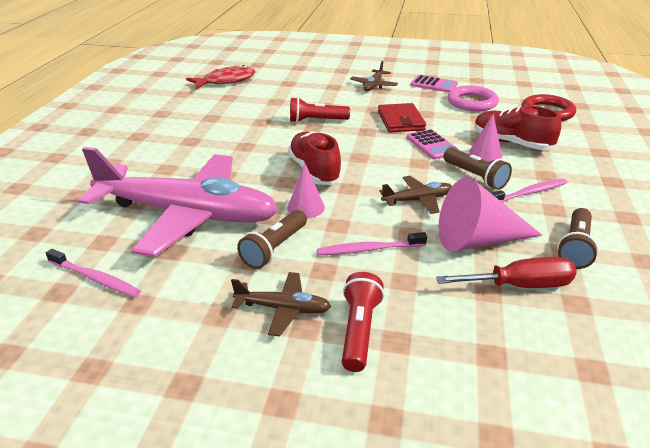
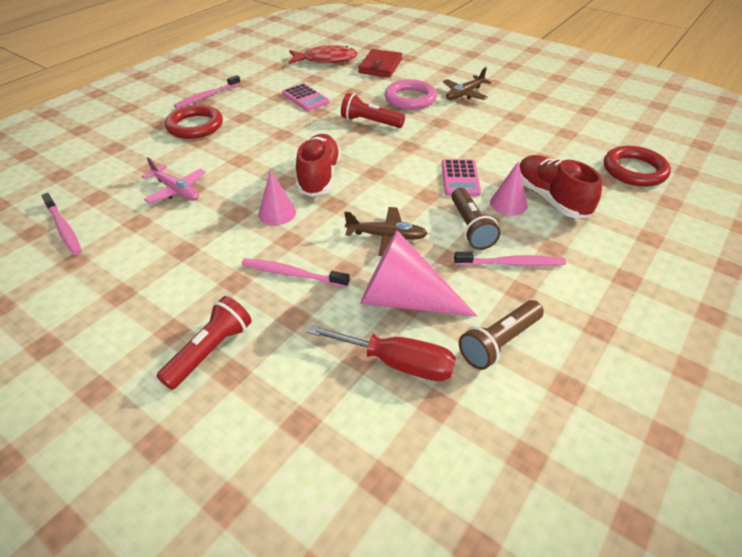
camera: 25 degrees right, 10 degrees up
pink plane [78,147,279,257] -> pink plane [142,157,206,203], size x0.41
brown plane [231,272,332,336] -> none
brown flashlight [237,210,307,269] -> none
red wallet [378,103,426,133] -> red wallet moved to [358,49,402,77]
pink calculator [410,75,458,93] -> pink calculator moved to [282,83,330,111]
pink ring [448,86,499,111] -> pink ring moved to [385,79,437,110]
none -> red ring [165,105,223,139]
none -> pink toothbrush [174,75,241,109]

